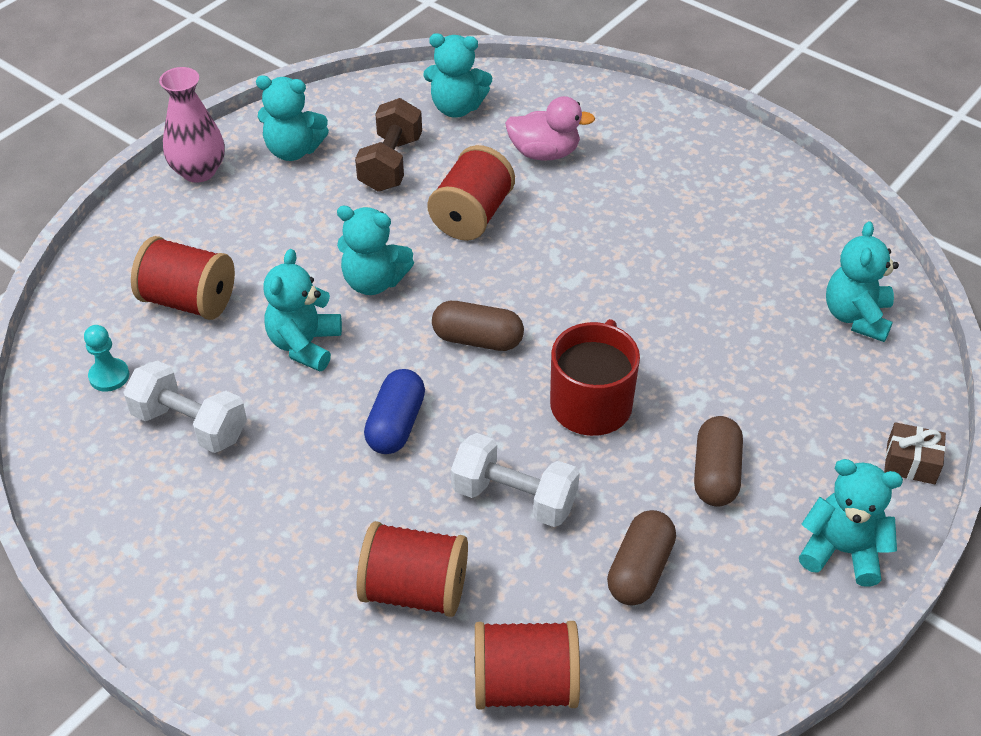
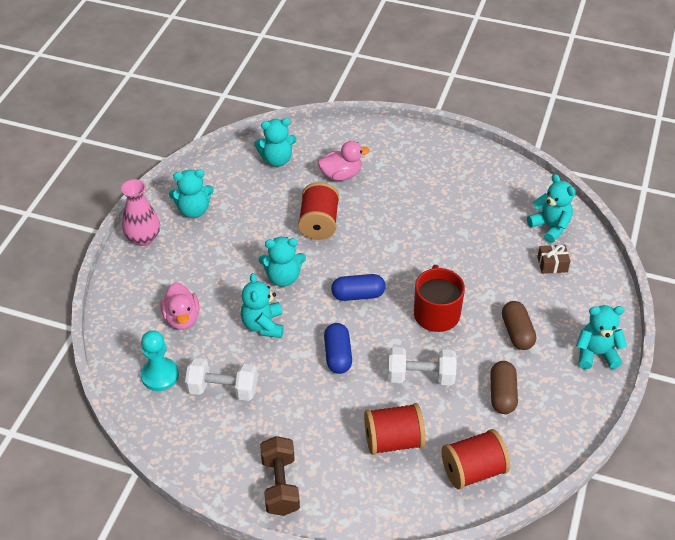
camera: 20 degrees left, 0 degrees up
turquoise pawn [84,325,129,392] -> turquoise pawn [141,330,179,391], size x1.57
red spool [131,236,235,320] -> pink duck [160,282,200,330]
brown dumbbell [355,98,422,192] -> brown dumbbell moved to [260,436,300,516]
brown capsule [432,301,524,351] -> blue capsule [331,274,386,301]
turquoise teddy bear [826,221,899,342] -> turquoise teddy bear turned 150 degrees clockwise [527,174,576,243]
brown gift [884,422,946,484] -> brown gift moved to [537,245,570,274]

